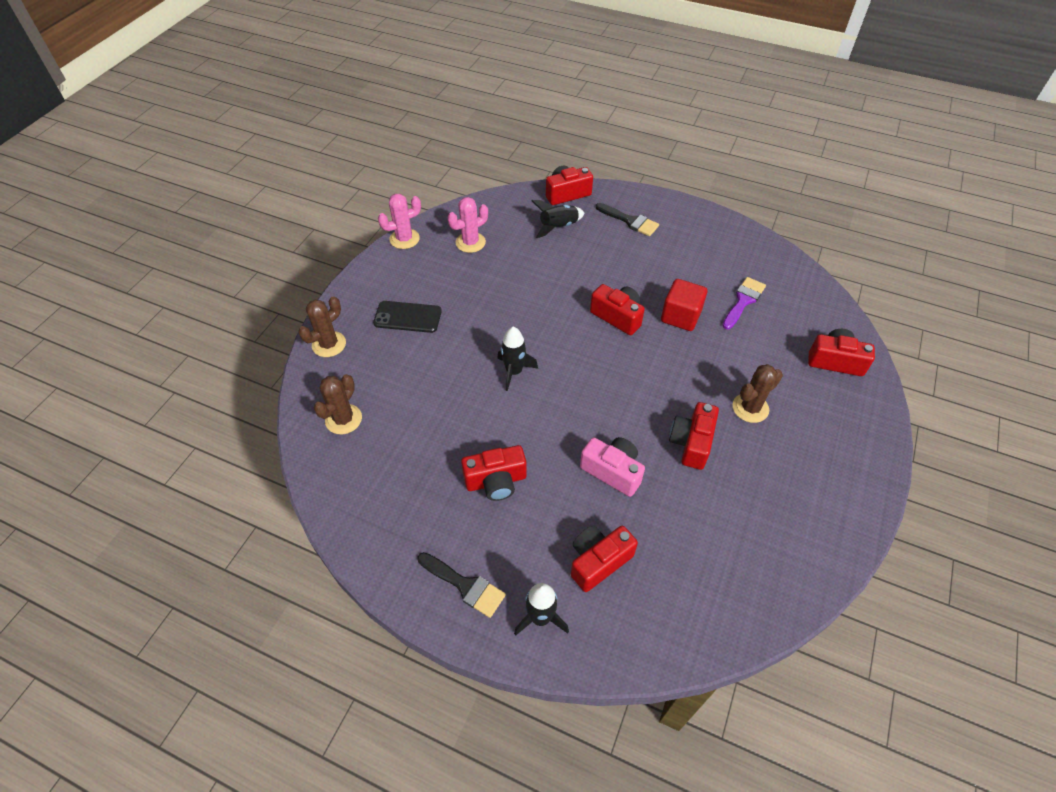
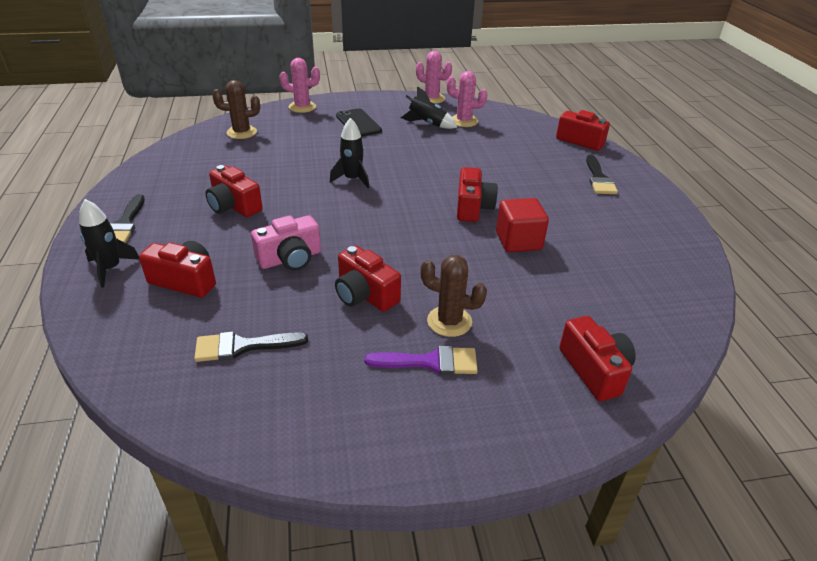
camera: 55 degrees right, 15 degrees down
brown cactus [299,296,346,357] -> pink cactus [279,58,320,113]
black rocket [532,200,584,238] -> black rocket moved to [401,86,457,129]
pink camera [580,437,645,497] -> pink camera turned 60 degrees clockwise [251,215,321,271]
red camera [669,402,719,470] -> red camera turned 120 degrees counterclockwise [335,245,401,312]
purple brush [722,277,766,330] -> purple brush moved to [365,346,478,375]
none -> black brush [194,331,308,362]

